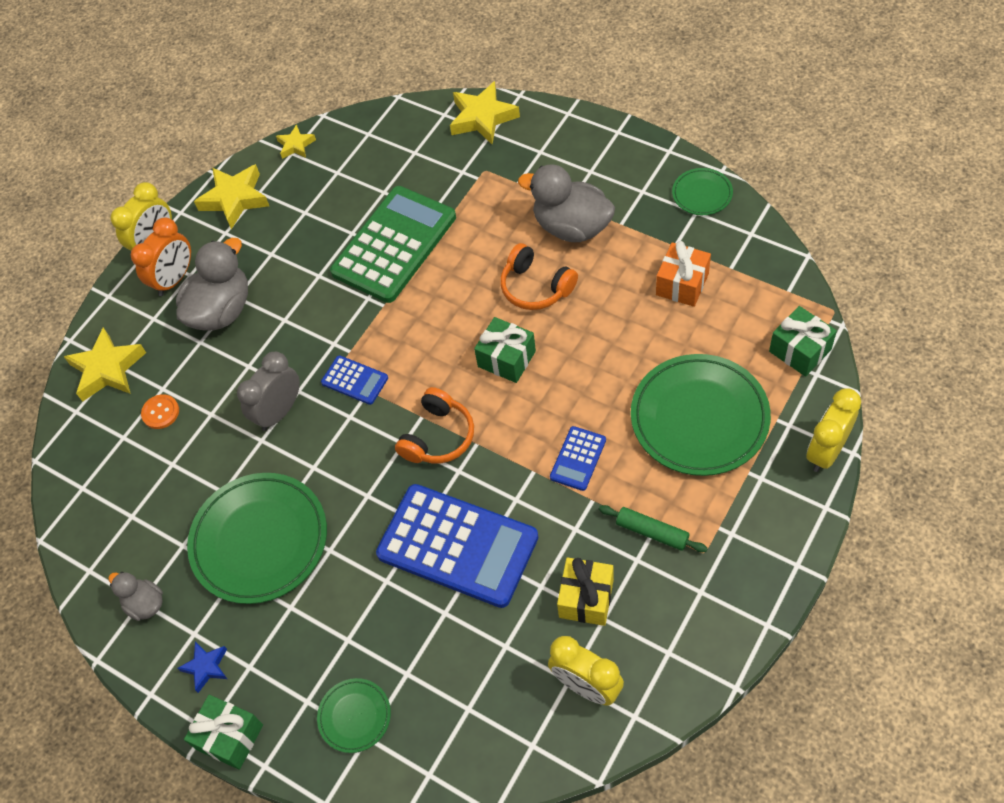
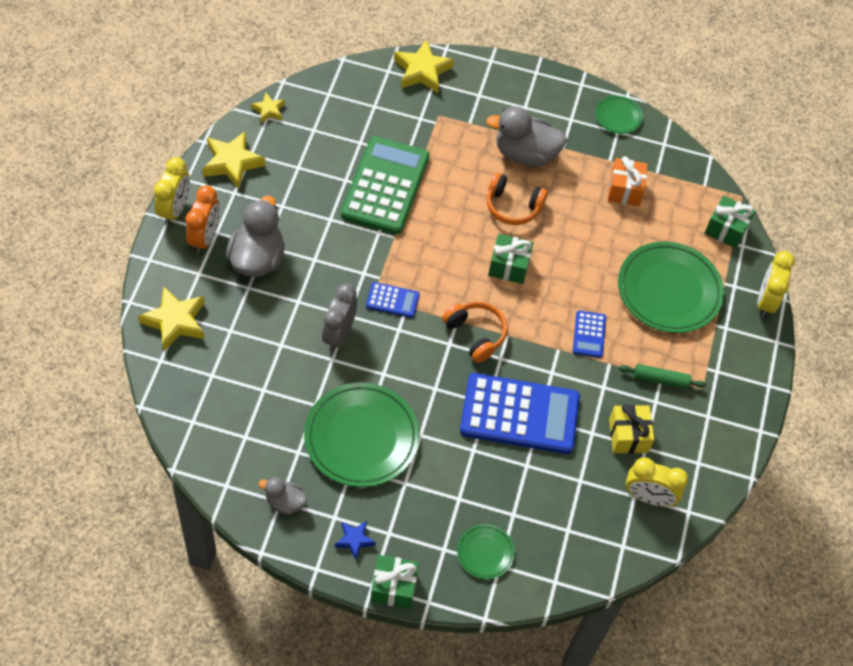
camera: 30 degrees left, 0 degrees up
orange button [141,394,179,429] -> none
orange headphones [395,387,474,463] -> orange headphones turned 45 degrees counterclockwise [442,302,507,363]

